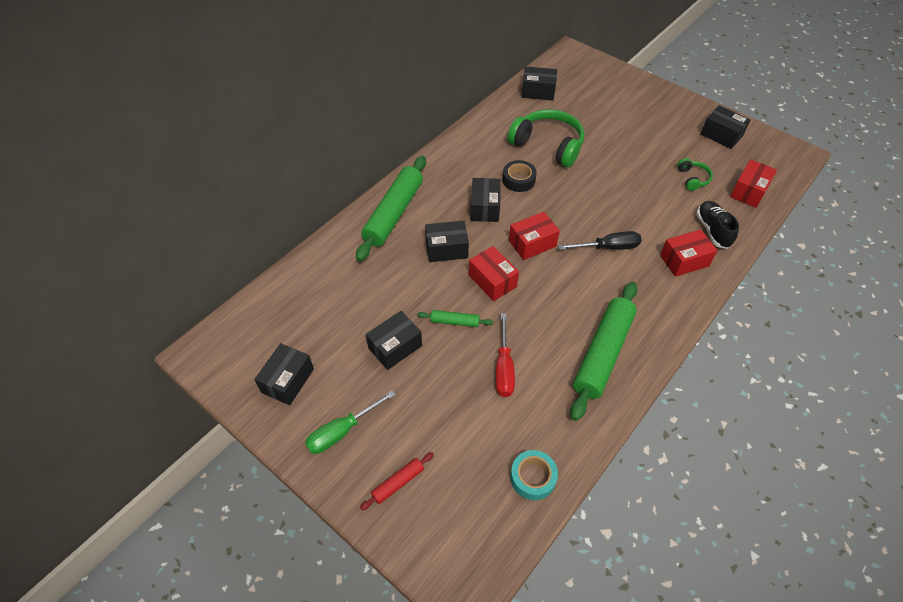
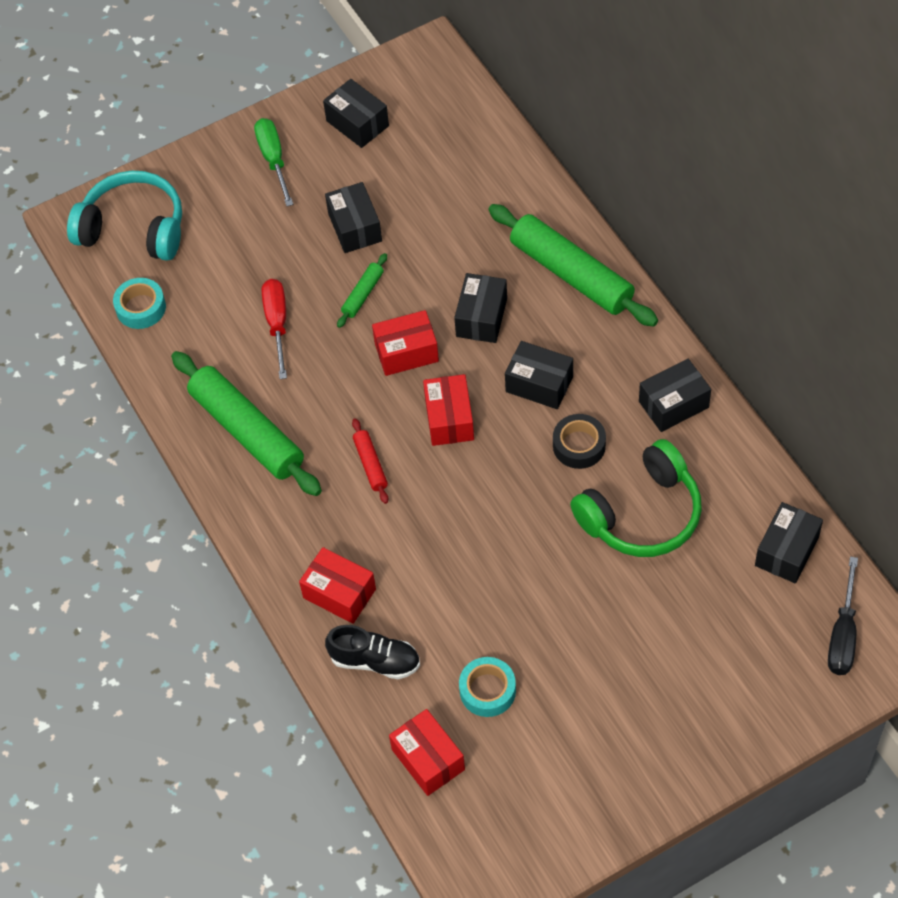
camera: 115 degrees right, 5 degrees up
red rolling pin [360,452,434,510] -> red rolling pin moved to [352,418,389,504]
red screwdriver [496,313,515,397] -> red screwdriver turned 60 degrees clockwise [262,279,287,379]
black screwdriver [558,231,642,250] -> black screwdriver moved to [828,556,858,675]
red box [660,229,718,277] -> red box turned 60 degrees counterclockwise [299,547,376,624]
green headphones [677,158,713,191] -> turquoise tape [459,657,516,717]
black box [701,105,750,149] -> black box moved to [639,359,711,432]
none -> turquoise headphones [67,171,182,261]

